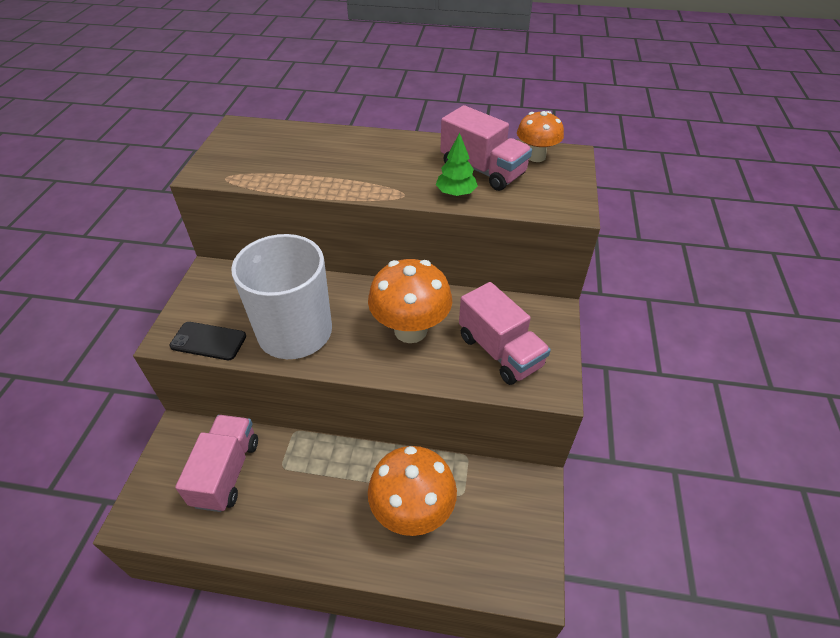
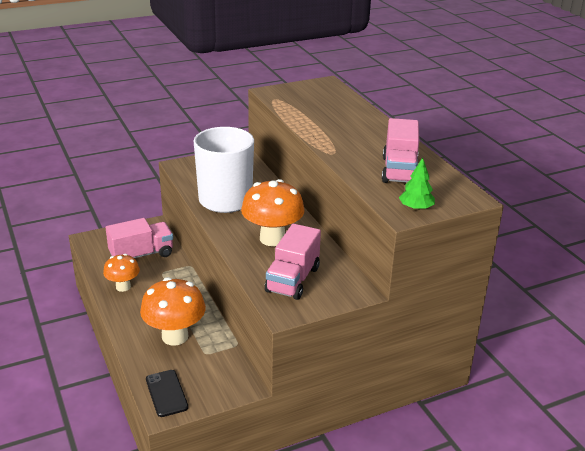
camera: 55 degrees right, 15 degrees down
black phone [170,322,246,360] -> black phone moved to [146,370,188,417]
green tree [436,133,478,196] -> green tree moved to [399,157,435,211]
orange mushroom [517,111,564,162] -> orange mushroom moved to [103,254,140,292]

